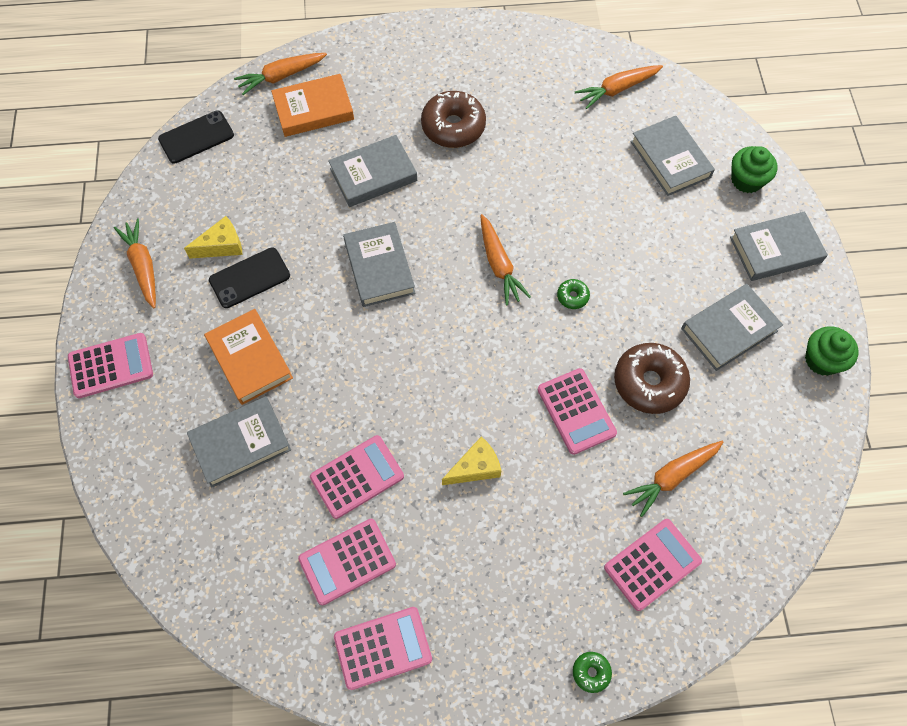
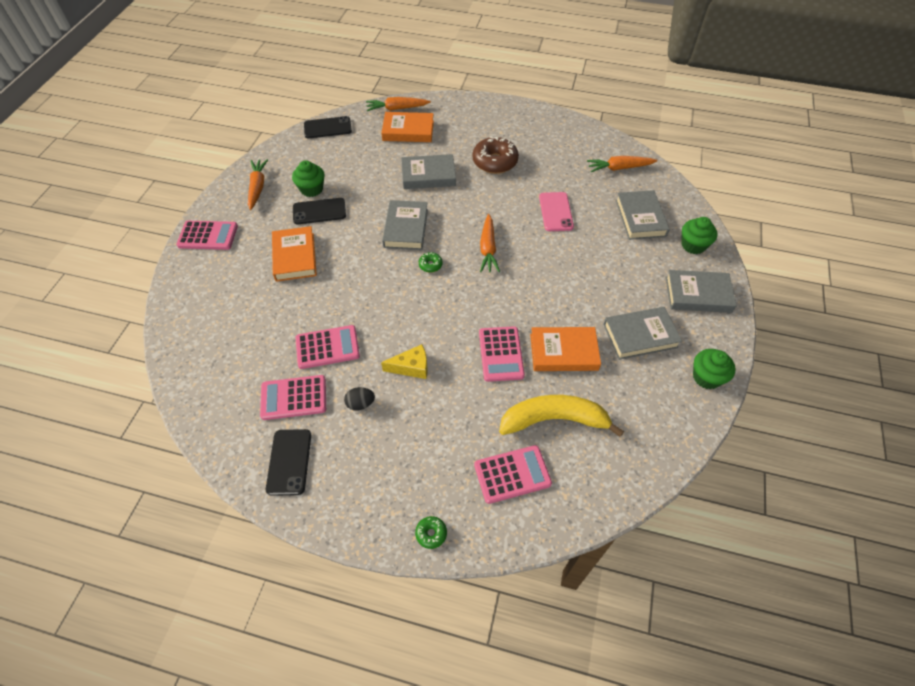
camera: 20 degrees right, 10 degrees down
yellow cheese [184,216,242,259] -> green cupcake [292,160,325,197]
grey book [187,396,291,488] -> none
pink calculator [334,607,432,690] -> black phone [266,429,311,496]
green donut [557,279,590,309] -> green donut moved to [419,252,443,273]
brown donut [614,343,690,414] -> orange book [530,327,601,371]
orange carrot [623,441,723,517] -> yellow banana [499,395,624,437]
none -> black egg [344,387,375,411]
none -> pink phone [539,192,574,231]

